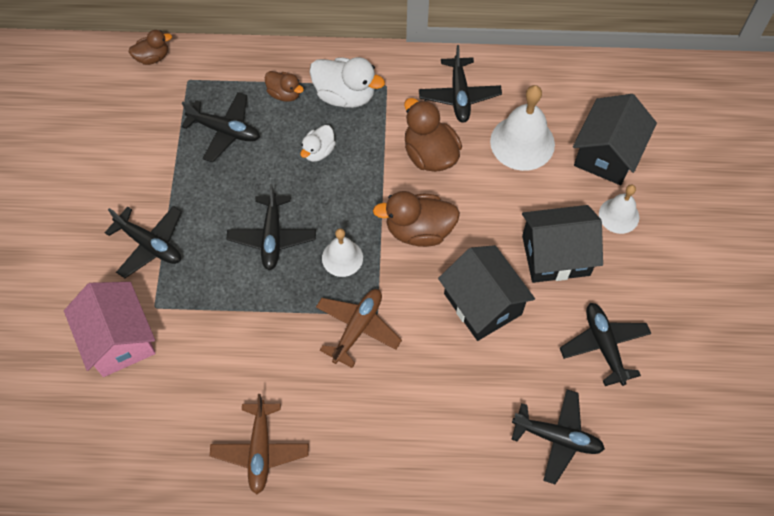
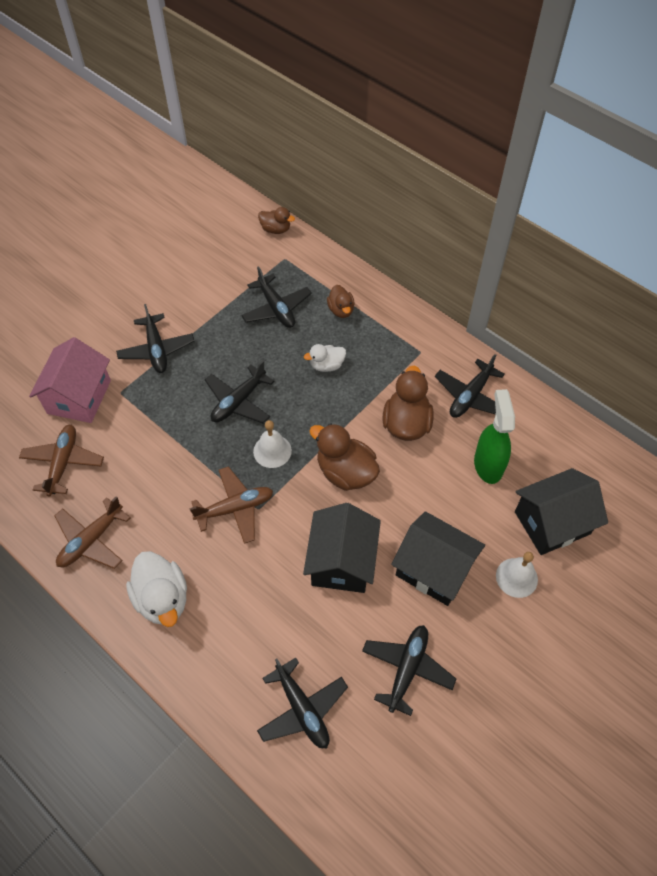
camera: 40 degrees right, 5 degrees down
white duck [310,57,385,108] -> white duck moved to [126,551,187,627]
white bell [490,85,555,171] -> green spray bottle [474,389,515,484]
none -> brown plane [19,425,104,497]

